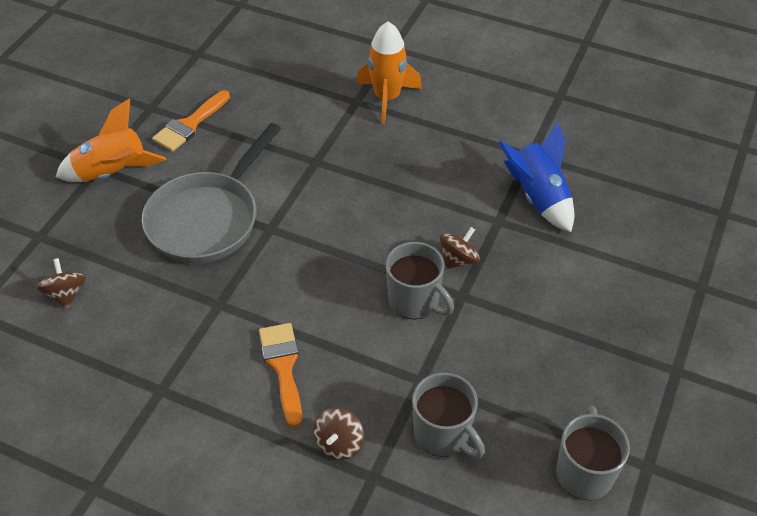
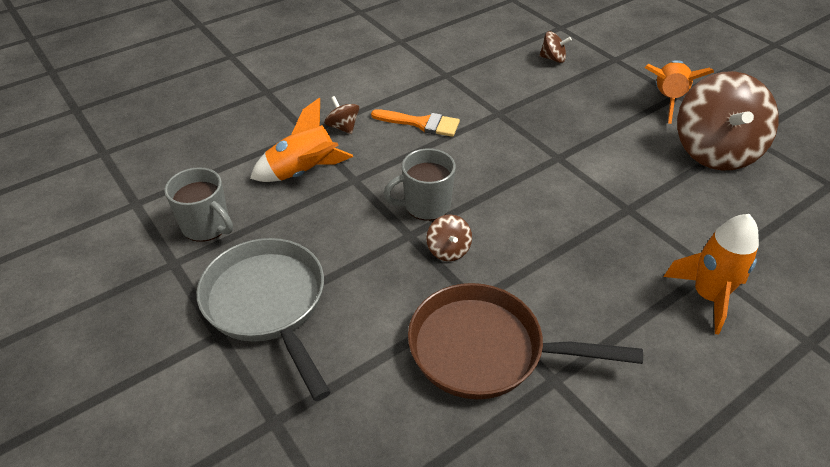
camera: 120 degrees right, 5 degrees down
grey pan [142,123,281,264] -> grey pan moved to [196,238,331,401]
orange brush [152,90,230,152] -> brown spinning top [677,71,779,171]
grey mug [412,372,485,458] -> orange rocket [250,97,353,182]
blue rocket [498,122,574,232] -> brown pan [408,283,643,399]

